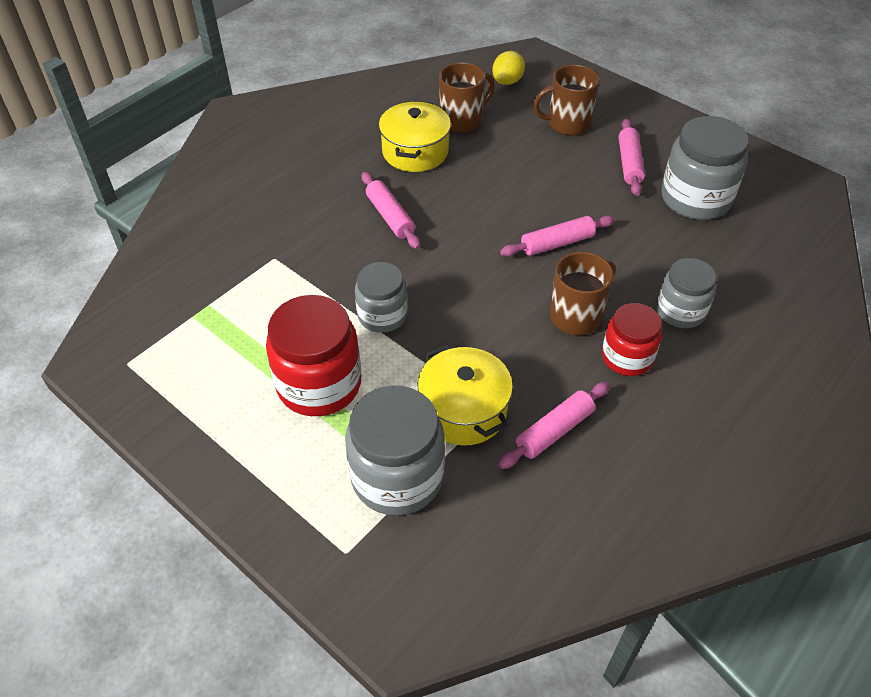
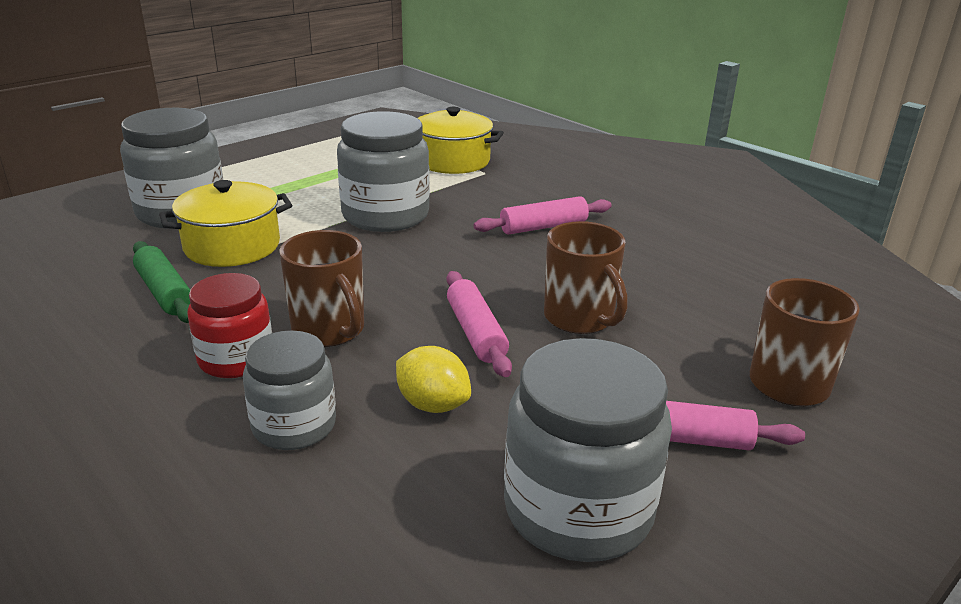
camera: 95 degrees right, 20 degrees down
red jar [266,295,361,416] -> none
grey jar [355,262,407,333] -> grey jar [337,111,430,232], size x1.60
yellow pot [379,101,451,172] -> yellow pot moved to [418,107,504,174]
brown mug [439,63,495,133] -> brown mug moved to [544,221,628,334]
yellow lemon [492,51,525,85] -> yellow lemon moved to [396,346,471,413]
pink rolling pin [498,382,610,469] -> green rolling pin [133,241,190,323]

